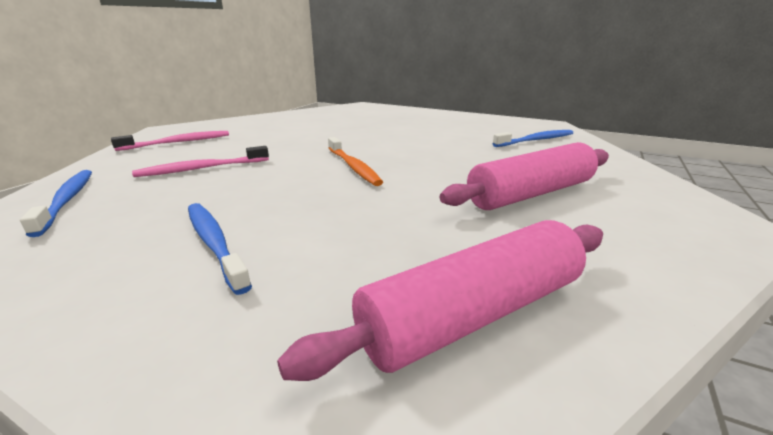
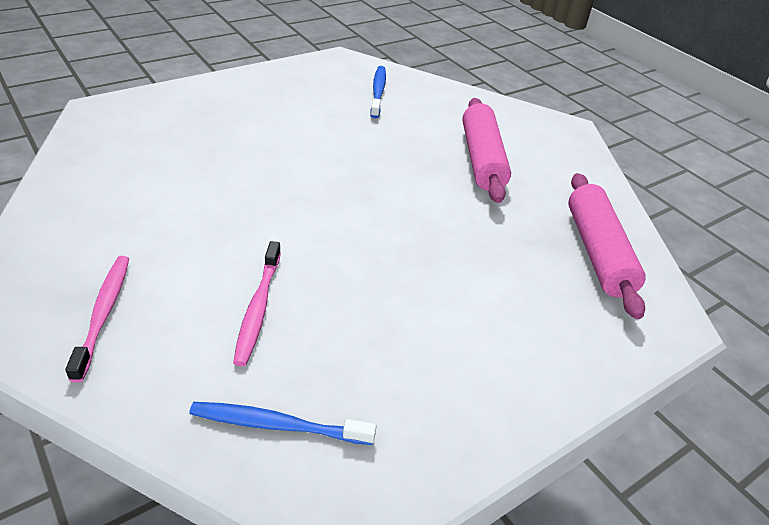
camera: 65 degrees left, 15 degrees up
blue toothbrush [188,203,252,295] -> none
orange toothbrush [328,137,383,186] -> none

